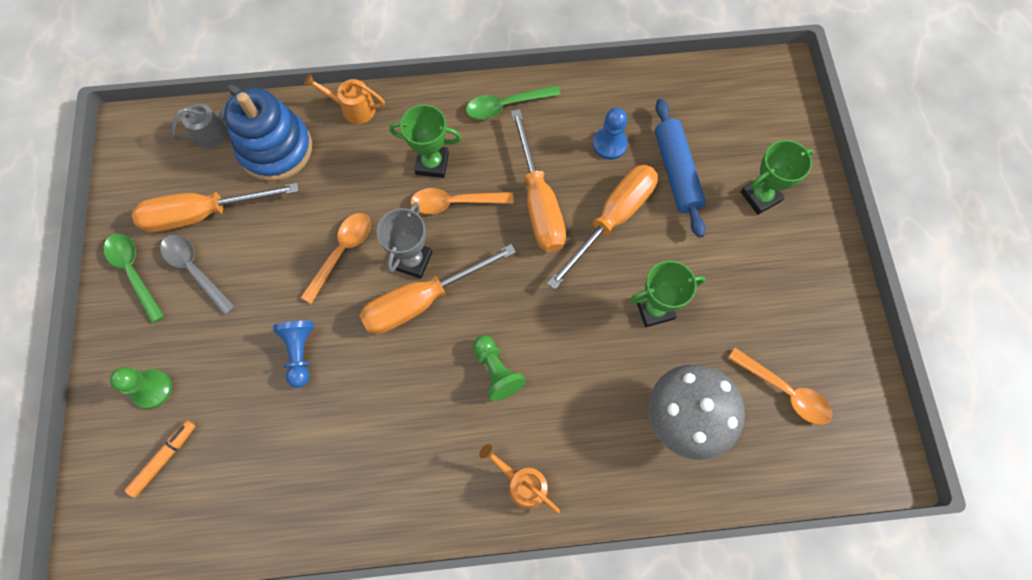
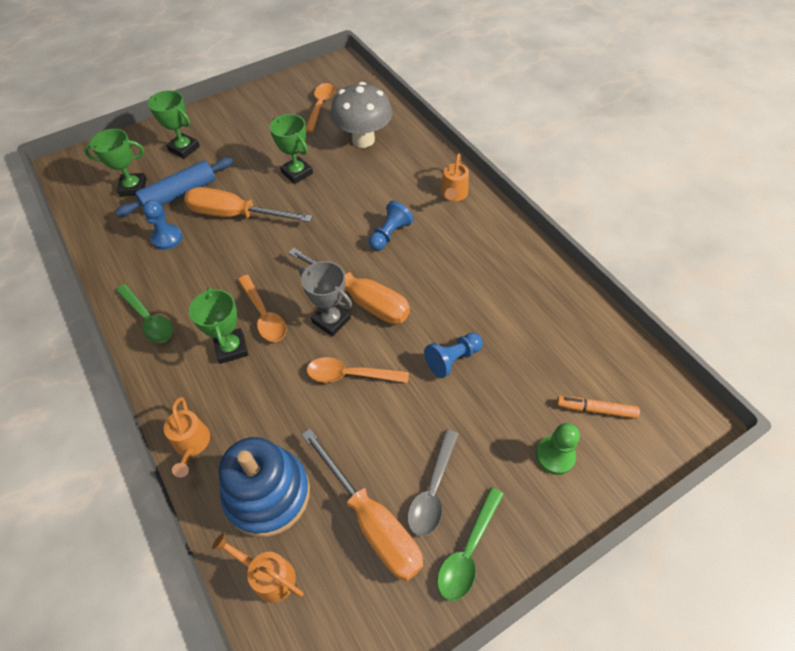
camera: 115 degrees left, 15 degrees down
grey watering can [171,85,241,148] -> orange watering can [212,533,304,603]
grey trophy [377,203,432,279] -> grey trophy turned 45 degrees clockwise [299,261,352,337]
green pawn [473,335,526,401] -> blue pawn [369,201,414,251]
orange screwdriver [511,109,566,252] -> none
none -> green trophy [84,129,147,197]

